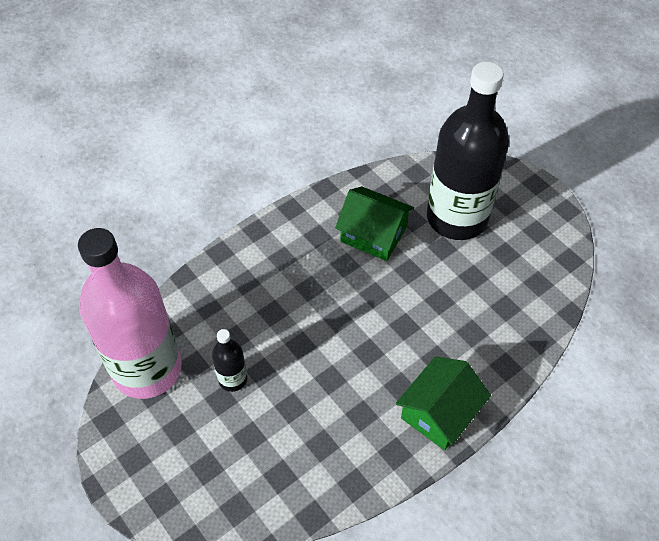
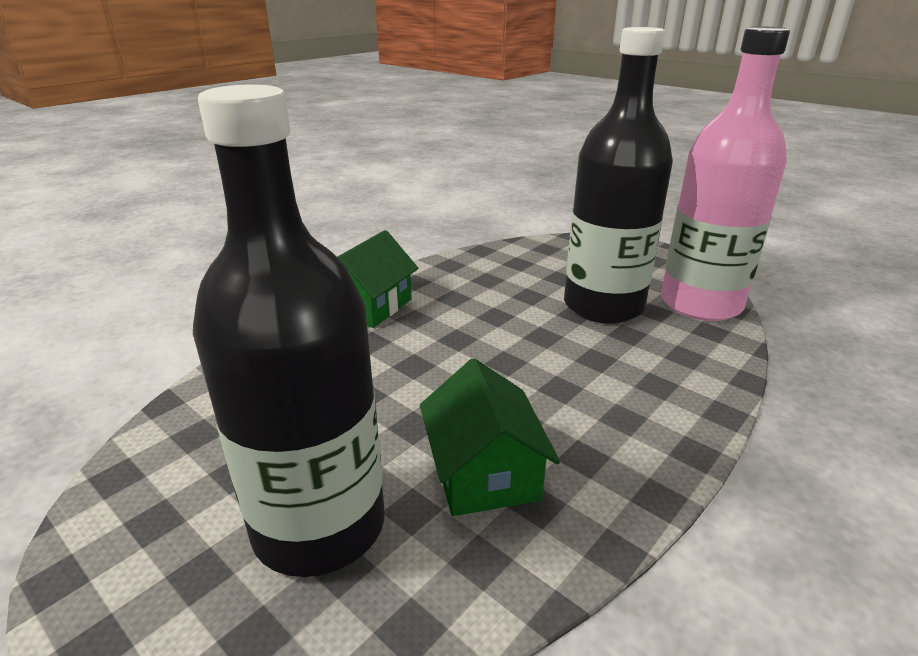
camera: 170 degrees right, 25 degrees down
black bottle [212,329,247,392] -> black bottle [564,27,673,324], size x2.40
green house [335,186,414,261] -> green house turned 60 degrees clockwise [420,358,560,516]

